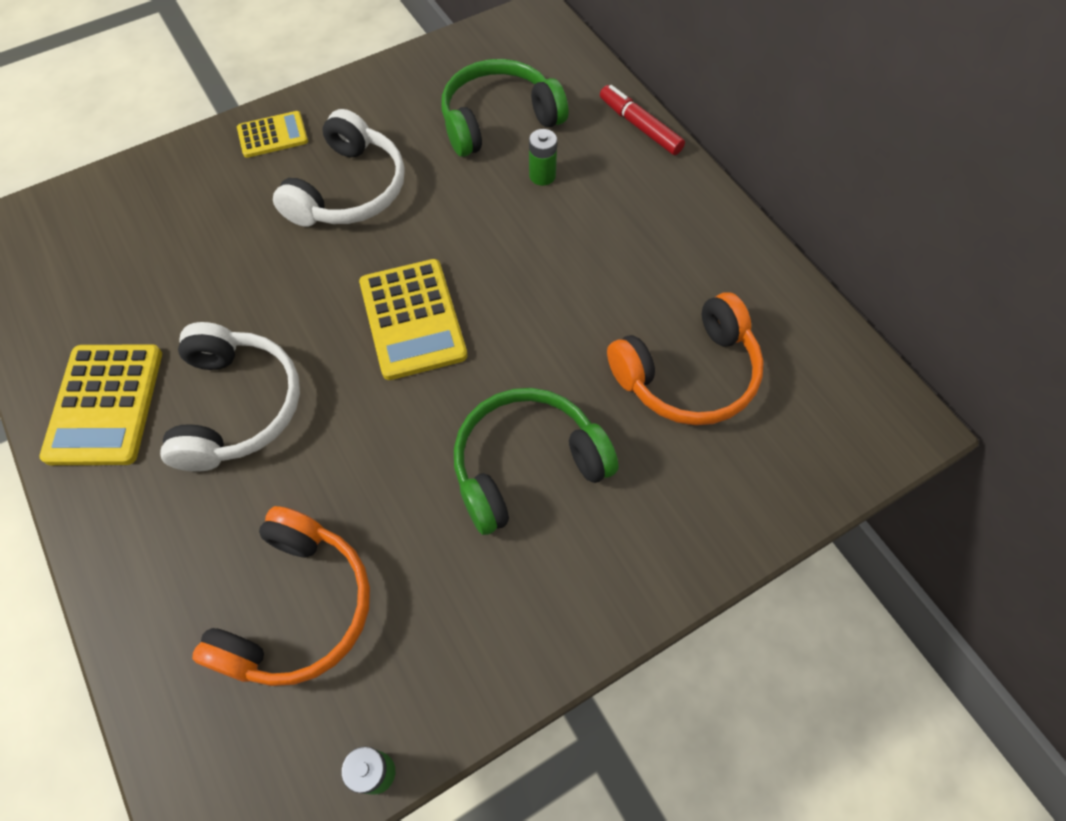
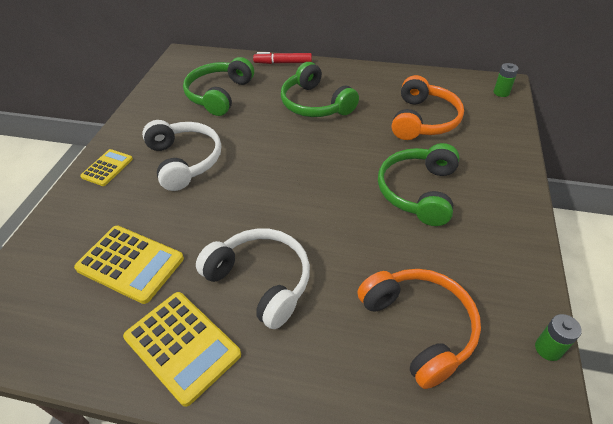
camera: 45 degrees left, 15 degrees down
yellow calculator [359,259,468,380] -> yellow calculator moved to [74,225,184,304]
green battery [529,129,557,186] -> green battery moved to [494,63,519,97]
none -> green headphones [281,62,359,117]

